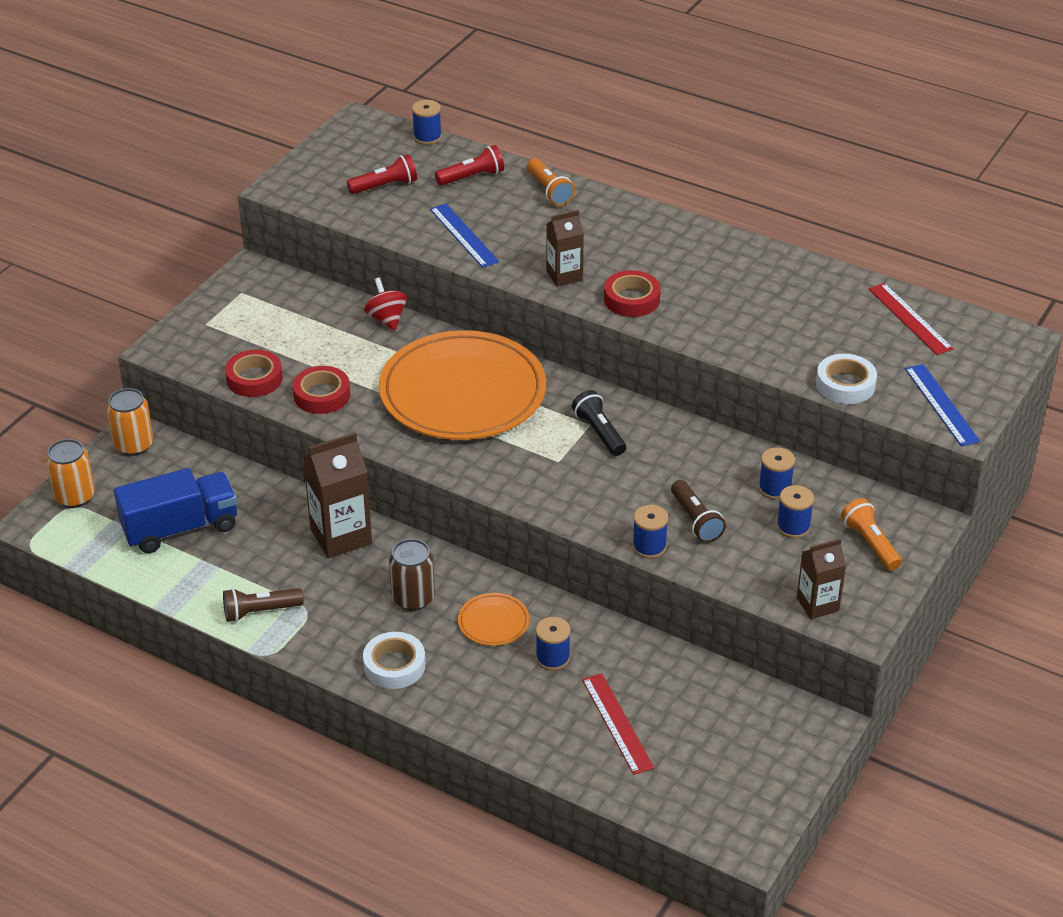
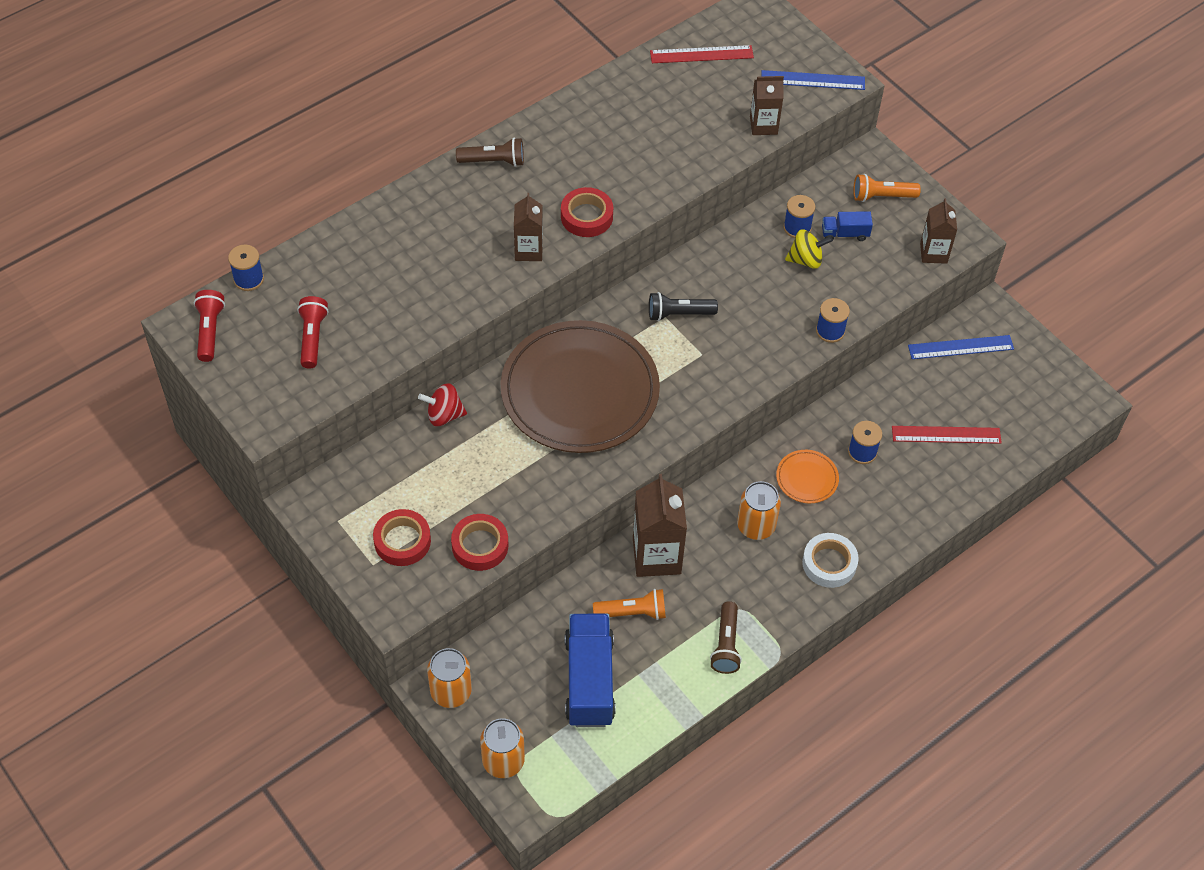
camera: 70 degrees left, 15 degrees up
red tape [293,366,350,414] -> red tape moved to [373,509,431,566]
orange plate [379,330,546,440] -> brown plate [501,320,660,453]
brown can [389,539,435,611] -> orange can [737,481,781,540]
blue ruler [430,203,499,268] -> blue ruler moved to [908,335,1014,359]
red flashlight [435,145,504,186] -> red flashlight moved to [194,290,225,362]
orange flashlight [527,159,575,206] -> orange flashlight moved to [593,589,666,620]
brown flashlight [671,480,726,543] -> brown flashlight moved to [456,138,524,167]
blue spool [777,485,814,538] -> blue truck [822,211,873,241]
white tape [816,354,877,404] -> brown carton [750,76,784,135]
none -> yellow spinning top [785,229,833,269]

